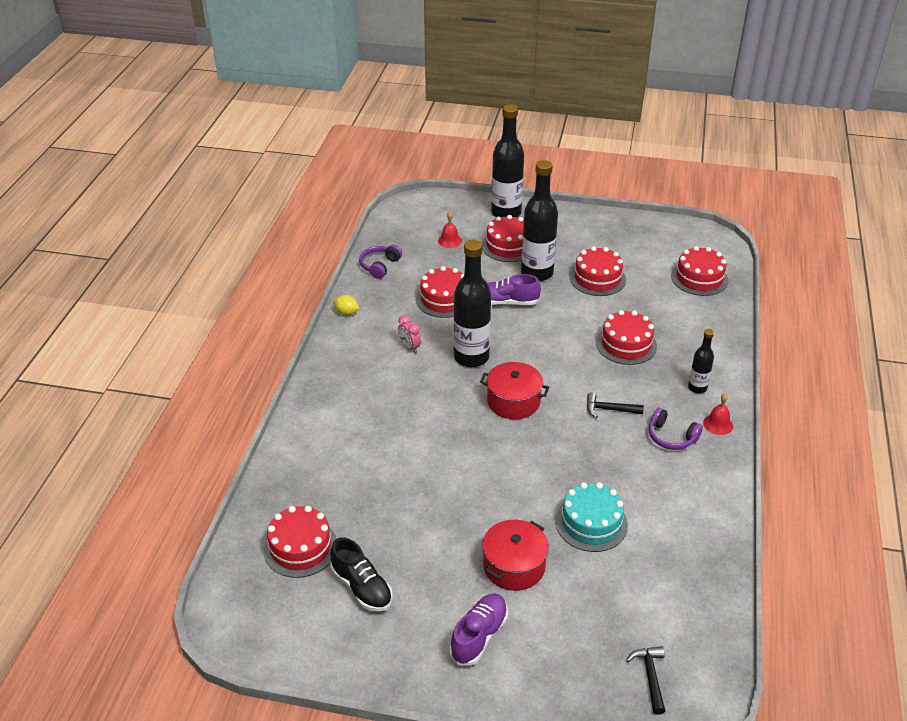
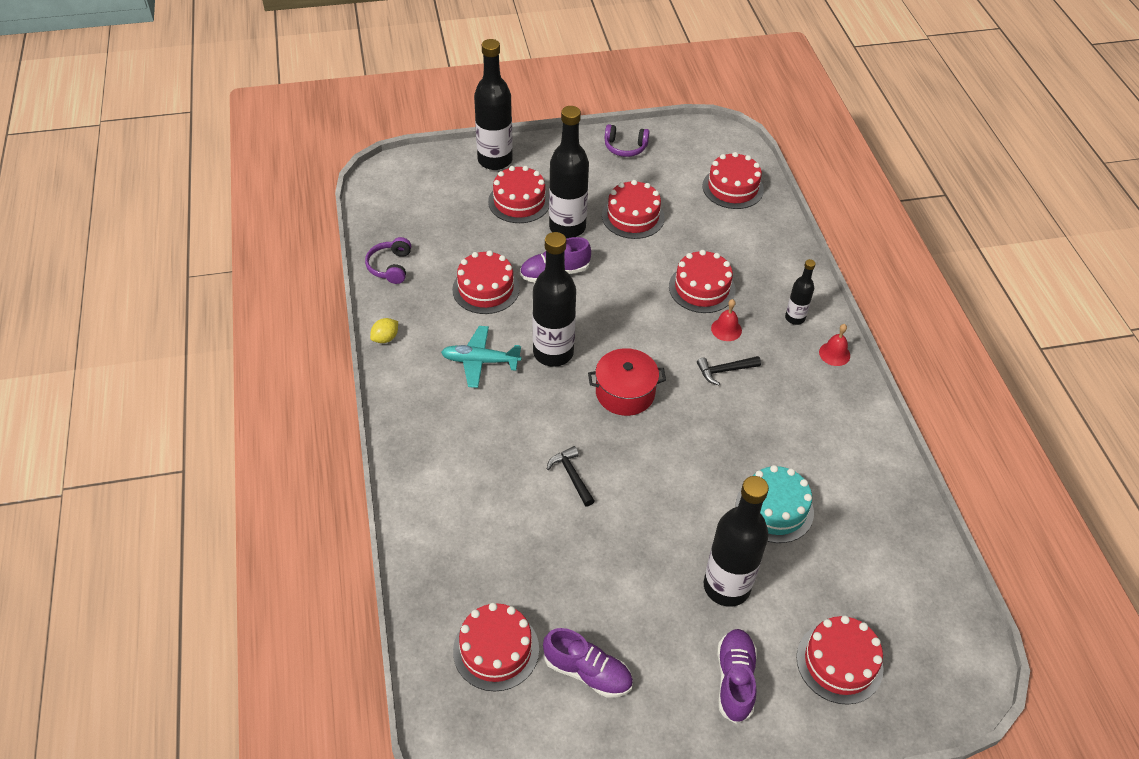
camera: 25 degrees left, 10 degrees up
black shoe [330,537,392,612] -> purple shoe [543,628,633,698]
yellow lemon [333,295,360,315] -> yellow lemon turned 45 degrees counterclockwise [370,318,398,343]
pink clock [398,315,421,353] -> turquoise plane [441,326,522,388]
red bell [438,212,462,248] -> red bell moved to [711,299,742,341]
red pot [482,520,549,591] -> black bottle [704,476,769,607]
black hammer [626,646,665,715] -> black hammer moved to [547,446,595,507]
purple headphones [649,408,703,450] -> purple headphones moved to [604,124,650,157]
none -> red cake [796,615,884,705]

